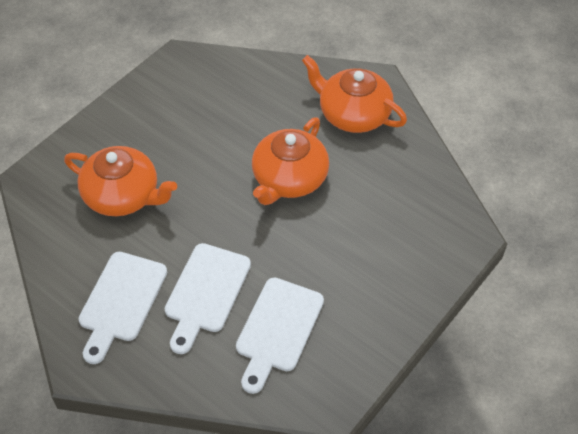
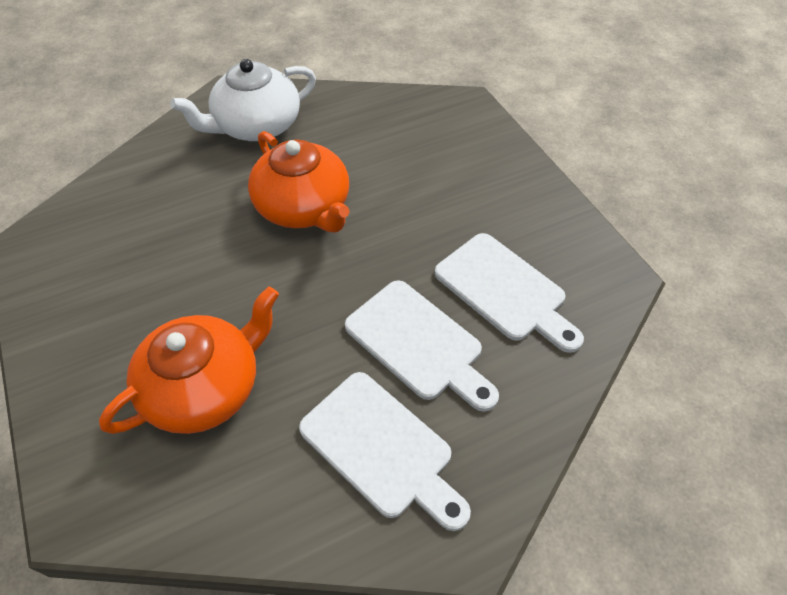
camera: 65 degrees left, 0 degrees up
orange teapot [302,55,407,133] -> white teapot [170,59,316,141]

